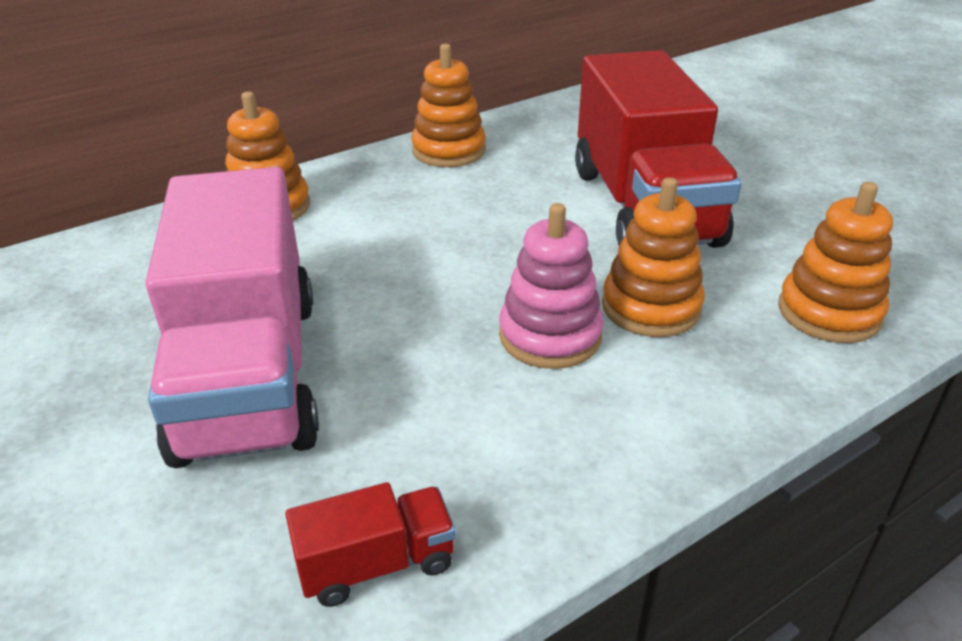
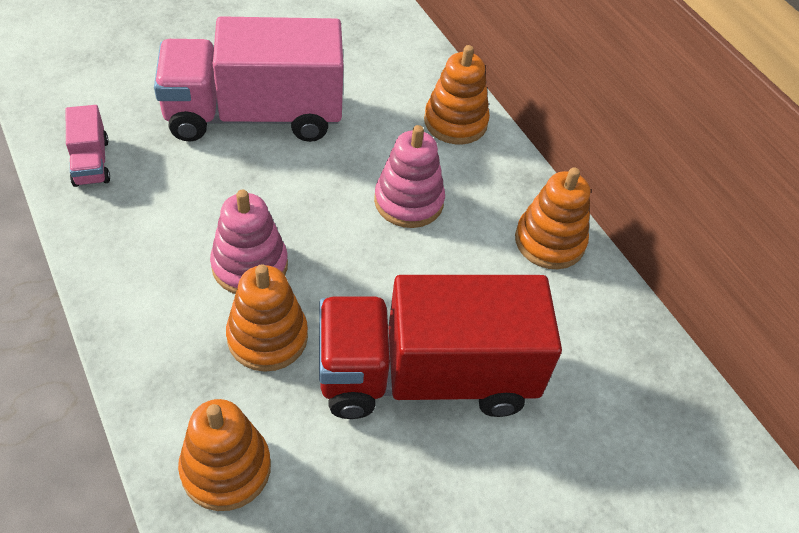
camera: 90 degrees right, 15 degrees up
red truck [285,482,456,607] -> pink truck [66,105,110,187]
none -> pink stacking toy [374,125,445,228]

